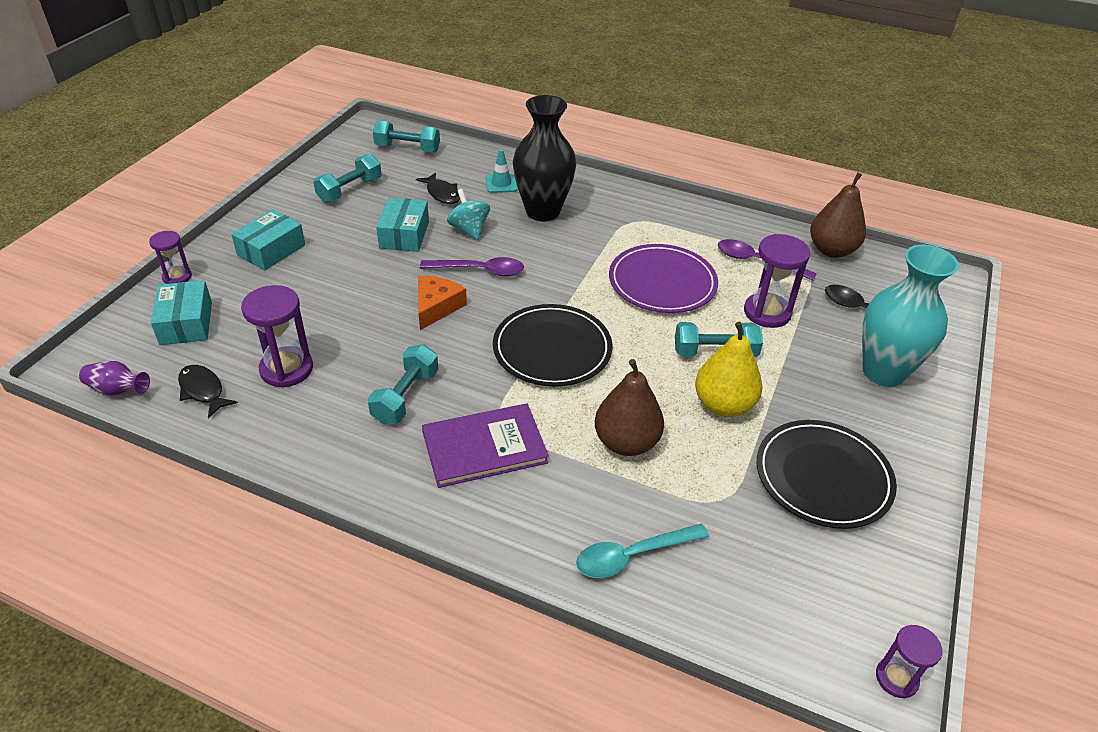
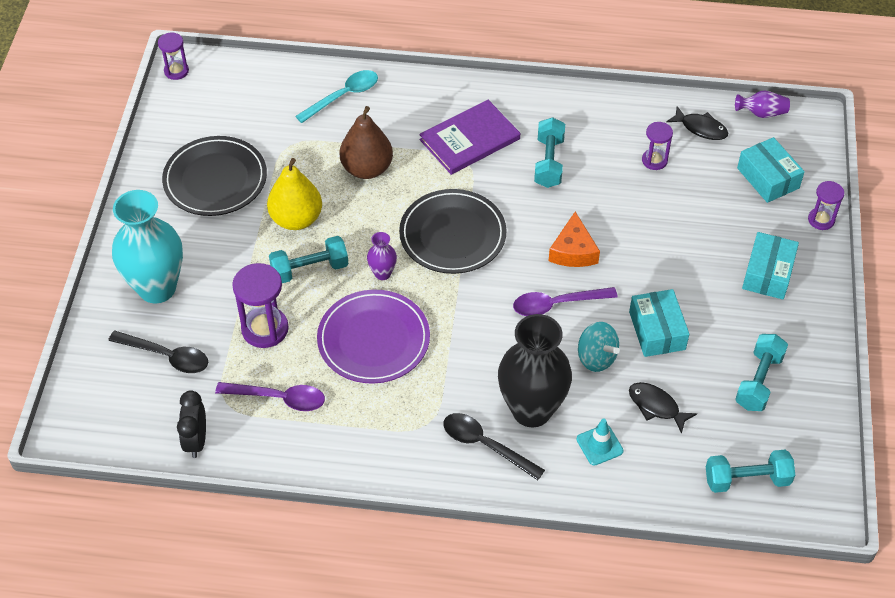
camera: 165 degrees right, 10 degrees up
purple hourglass [241,285,313,388] -> purple hourglass [642,122,673,170], size x0.60
brown pear [810,172,866,258] -> black clock [177,390,206,458]
none -> purple vase [367,232,397,280]
none -> black spoon [443,413,545,480]

